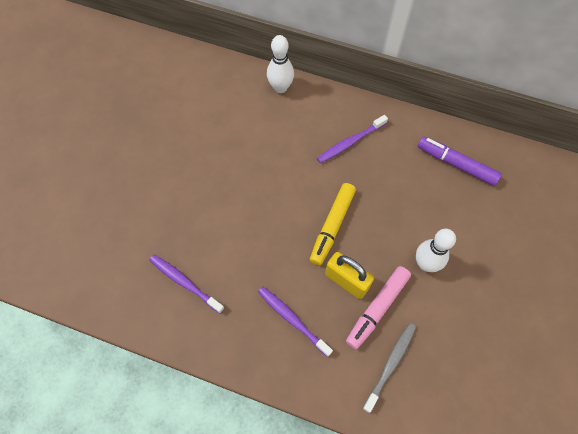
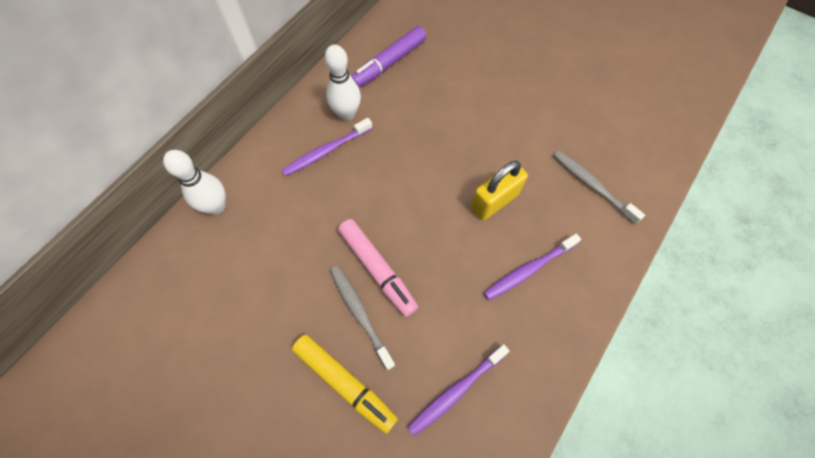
camera: 75 degrees left, 0 degrees up
yellow marker [310,183,356,265] -> yellow marker moved to [292,335,398,434]
purple toothbrush [317,115,388,163] -> purple toothbrush turned 75 degrees clockwise [282,118,372,176]
pink marker [346,266,411,349] -> pink marker moved to [338,219,418,317]
white bowling pin [416,229,456,272] -> white bowling pin moved to [325,45,361,121]
none -> grey toothbrush [330,266,395,370]

